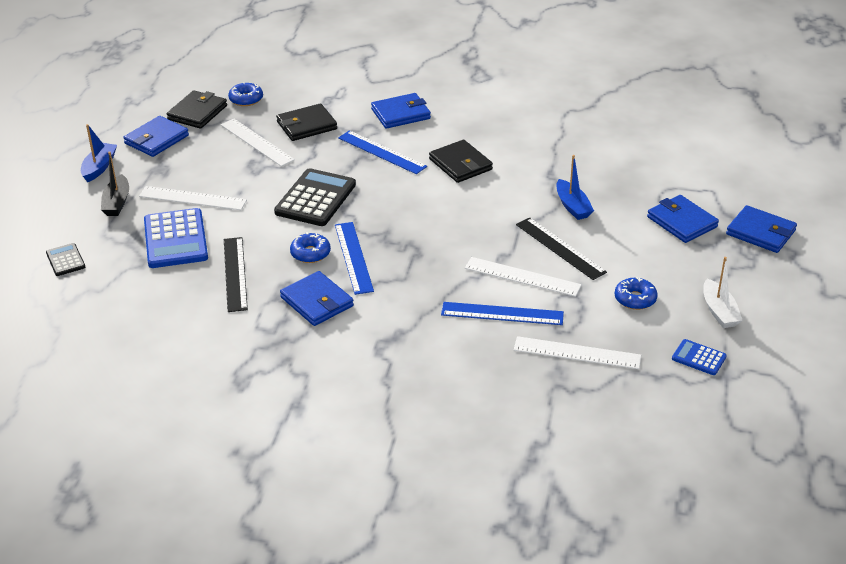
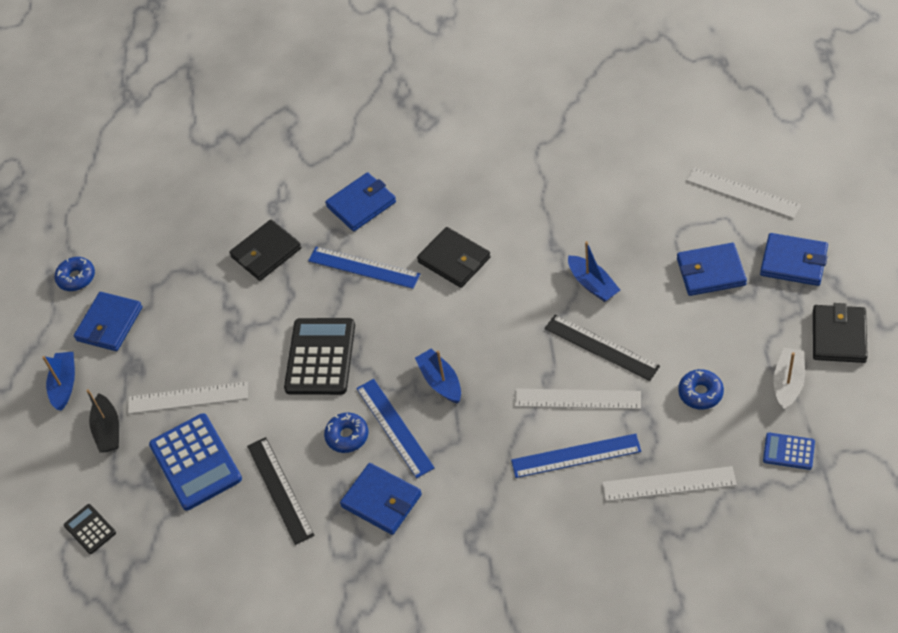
camera: 10 degrees left, 15 degrees up
black wallet [167,90,227,129] -> black wallet moved to [813,303,868,363]
white ruler [221,119,295,167] -> white ruler moved to [686,167,801,219]
blue donut [228,82,263,106] -> blue donut moved to [55,257,95,291]
blue wallet [647,195,719,243] -> blue wallet turned 45 degrees counterclockwise [677,243,747,296]
white boat [703,257,743,328] -> white boat turned 135 degrees counterclockwise [773,348,805,410]
none -> blue boat [415,349,461,403]

